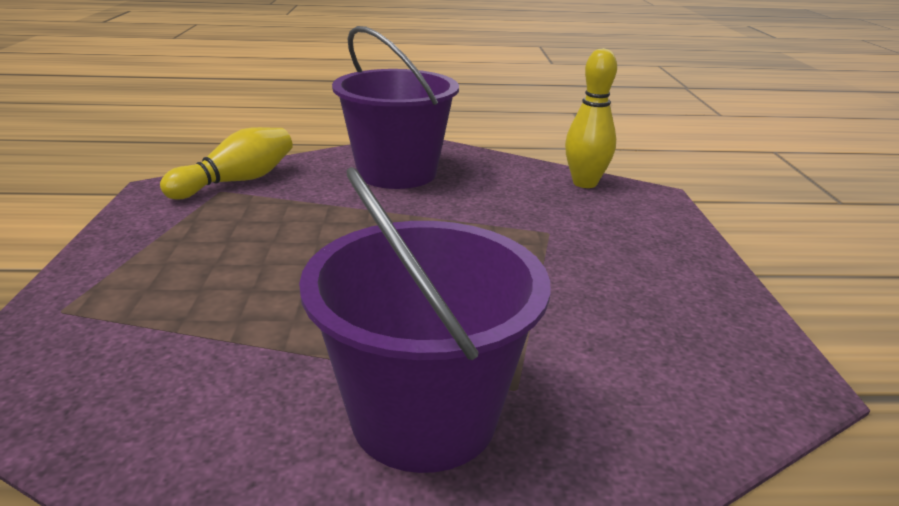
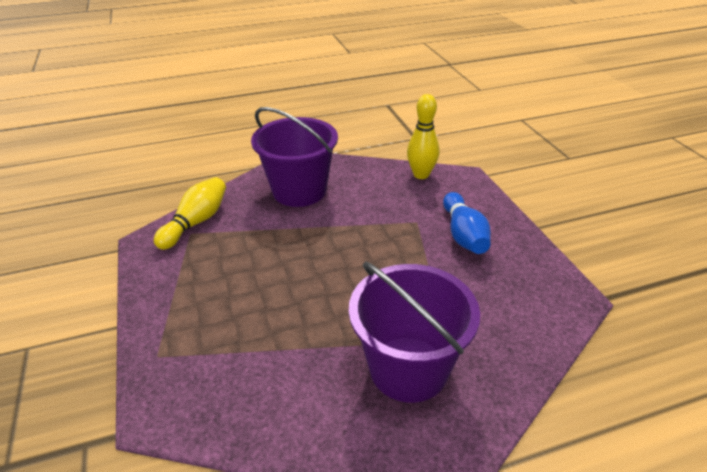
camera: 15 degrees left, 10 degrees up
none -> blue bowling pin [443,192,491,254]

